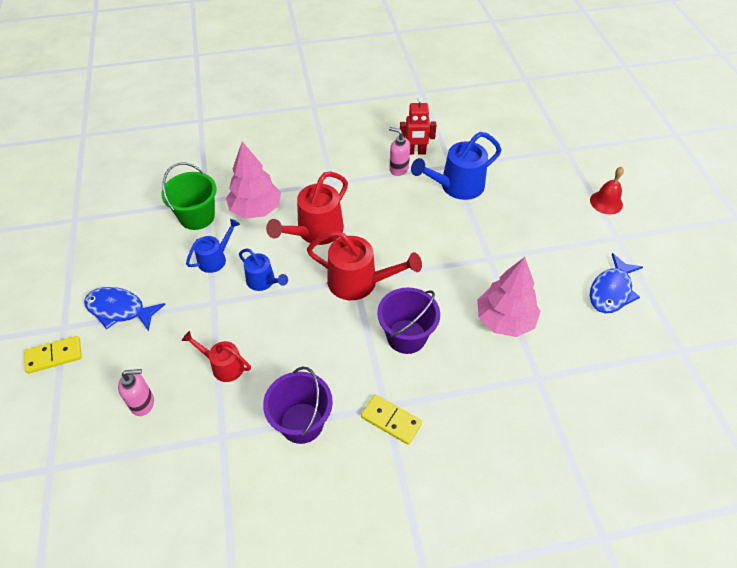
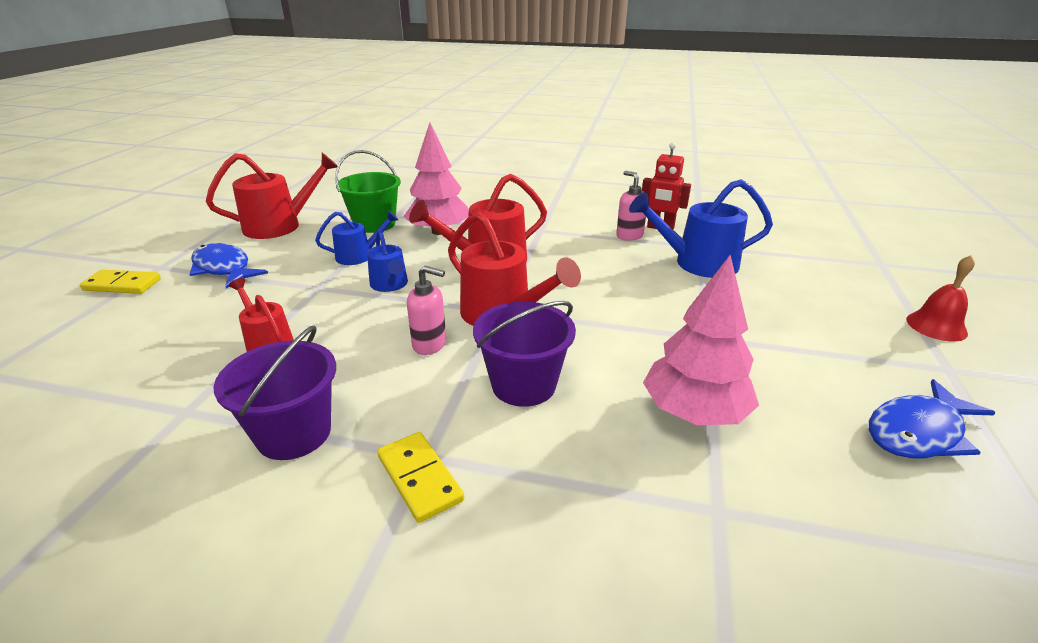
camera: 25 degrees right, 20 degrees down
pink soap dispenser [118,369,154,416] -> pink soap dispenser moved to [407,266,446,355]
none -> red watering can [206,153,337,239]

